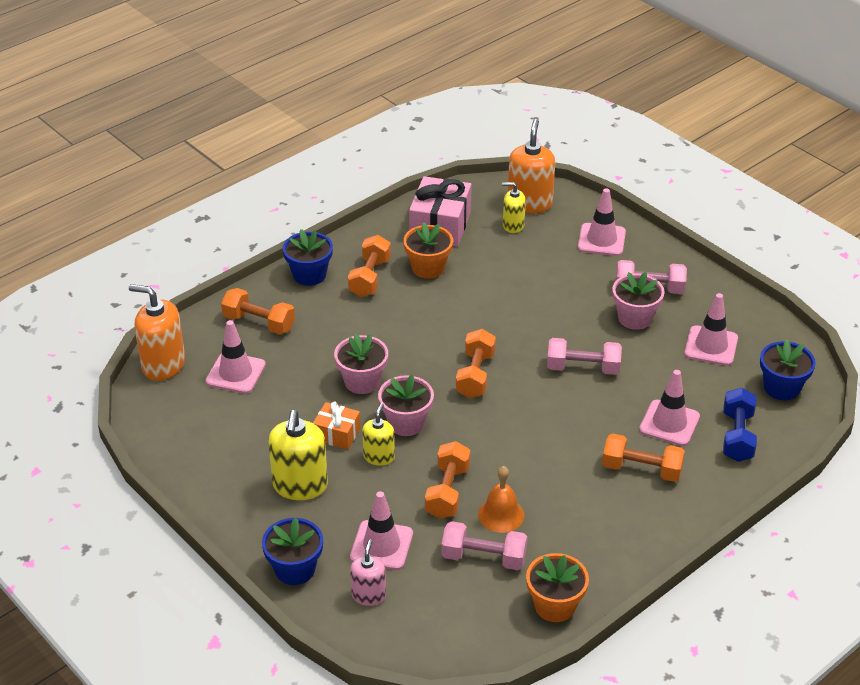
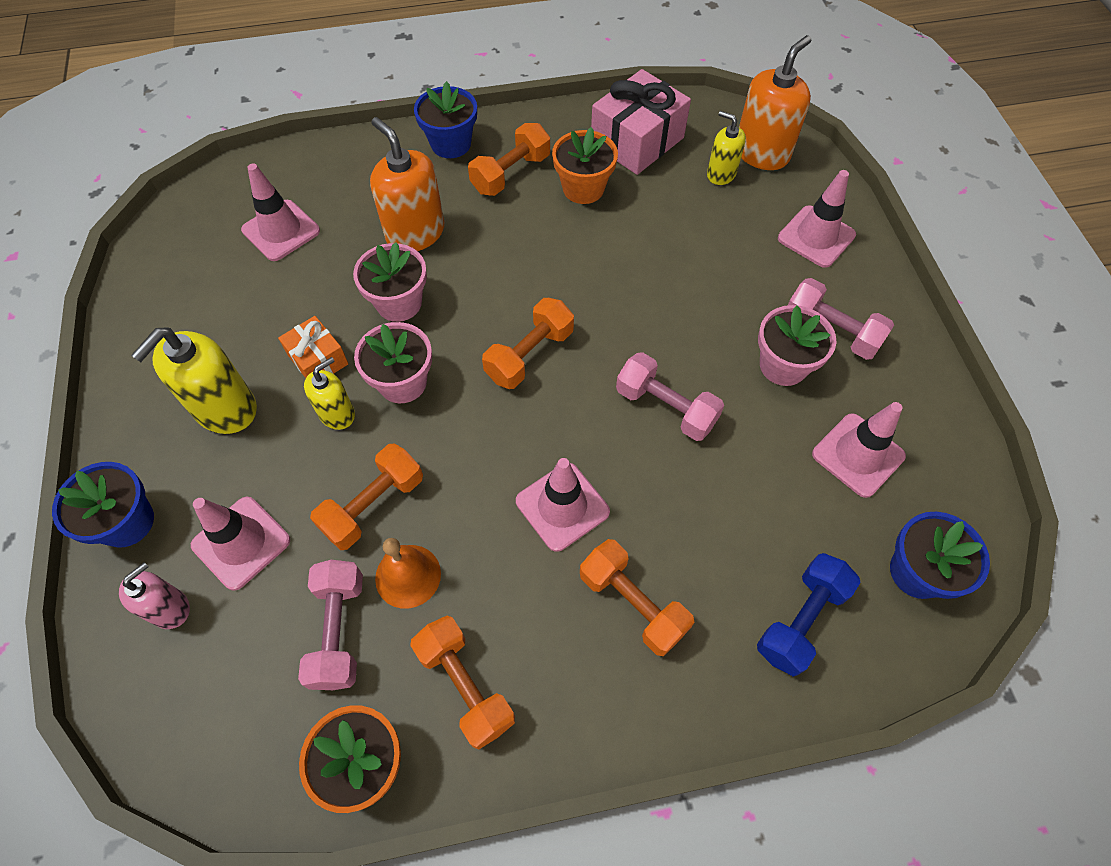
camera: 30 degrees right, 20 degrees up
orange soap dispenser [129,284,185,381] -> orange soap dispenser moved to [370,117,444,251]
orange dumbbell [221,288,295,334] -> orange dumbbell moved to [410,616,515,749]
pink dumbbell [441,521,527,570] -> pink dumbbell turned 45 degrees clockwise [298,560,363,690]
pink traffic cone [639,370,700,446] -> pink traffic cone moved to [516,458,610,552]

